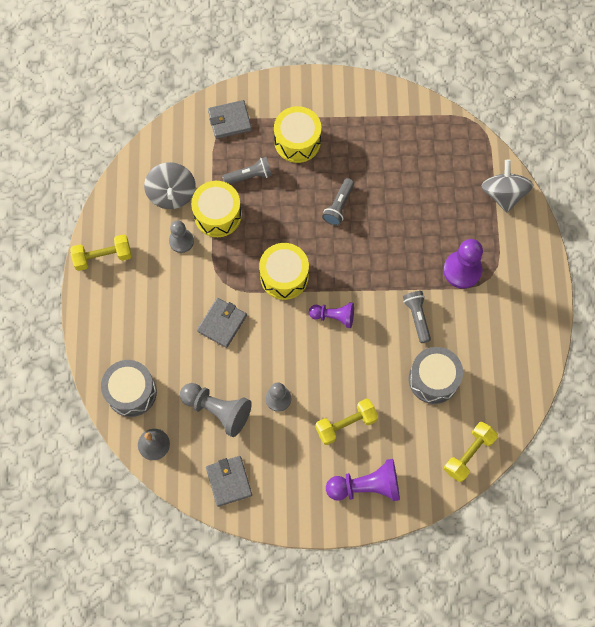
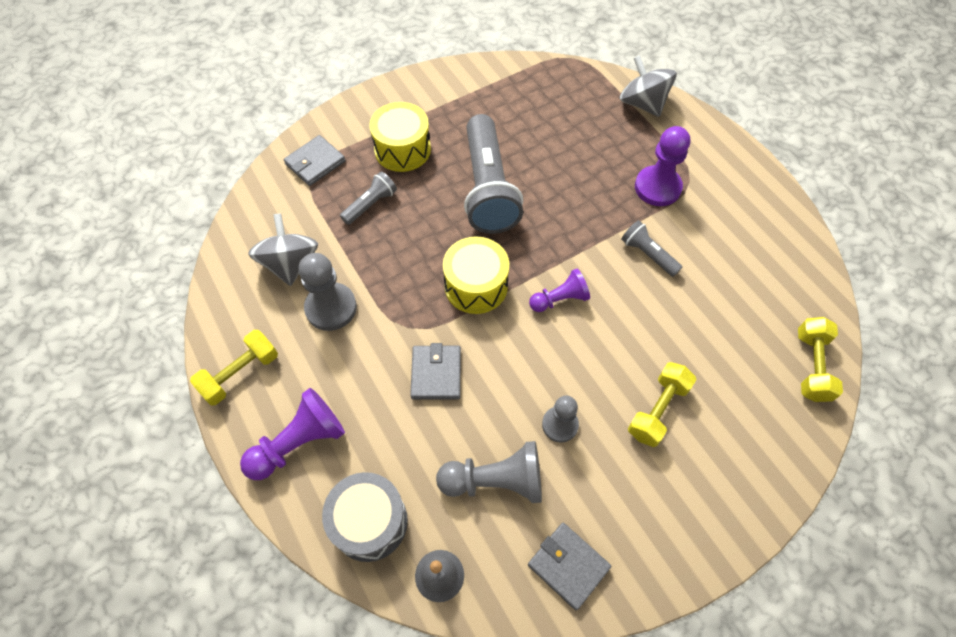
camera: 30 degrees left, 10 degrees down
grey spinning top [144,162,196,209] -> grey spinning top turned 150 degrees counterclockwise [248,213,318,286]
grey pawn [169,221,194,253] -> grey pawn [299,253,357,331], size x1.54
yellow drum [191,181,242,237] -> none
grey flashlight [322,178,354,226] -> grey flashlight [464,114,523,234], size x2.14
purple pawn [326,459,400,501] -> purple pawn moved to [240,388,345,480]
grey drum [409,347,463,404] -> none

